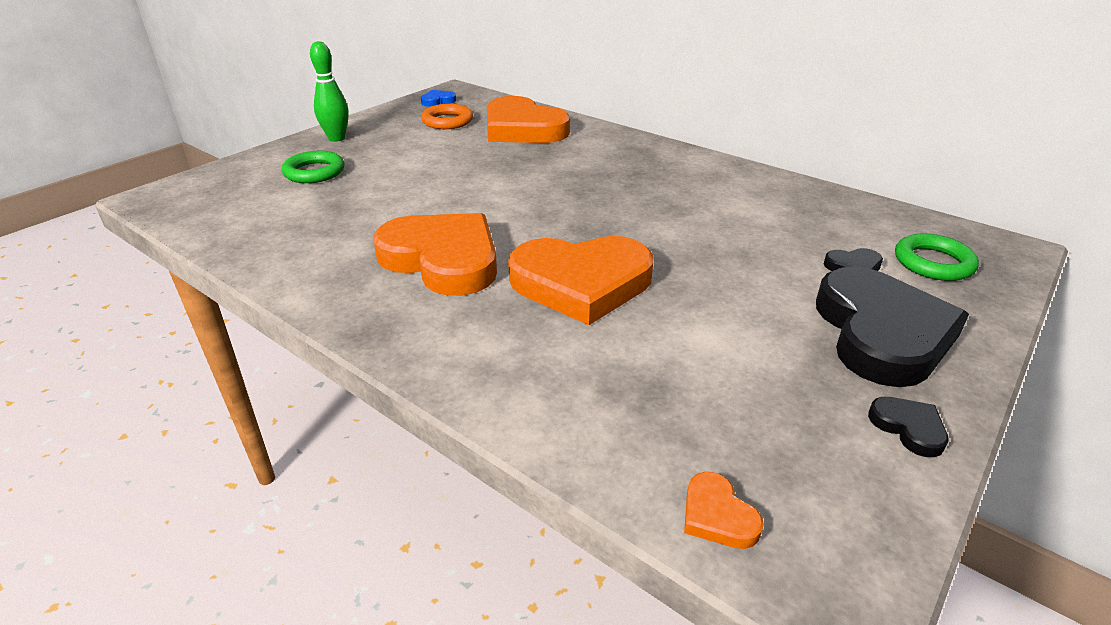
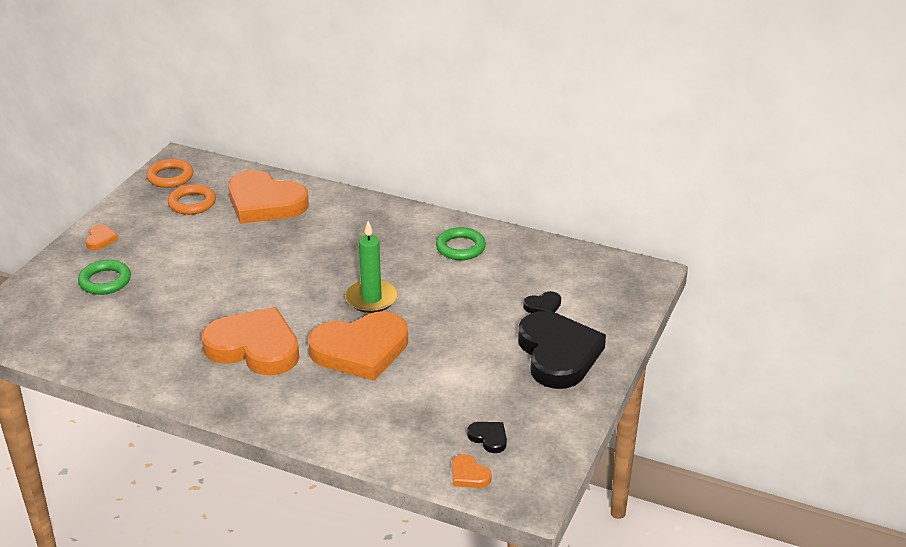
camera: 15 degrees left, 0 degrees up
green bowling pin [310,41,348,142] -> orange heart [86,224,119,250]
blue heart [421,90,456,107] -> orange ring [146,159,193,188]
black heart [868,397,949,457] -> black heart moved to [467,422,507,453]
green ring [895,233,979,281] -> green ring moved to [436,227,486,260]
none -> green candle [345,221,398,313]

